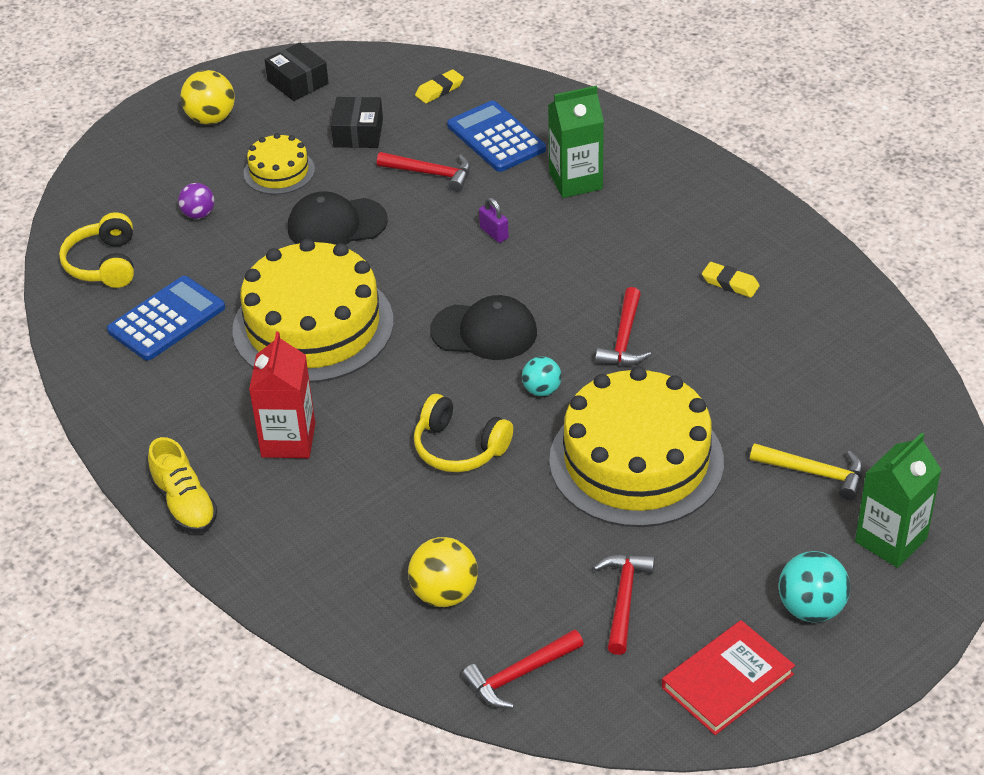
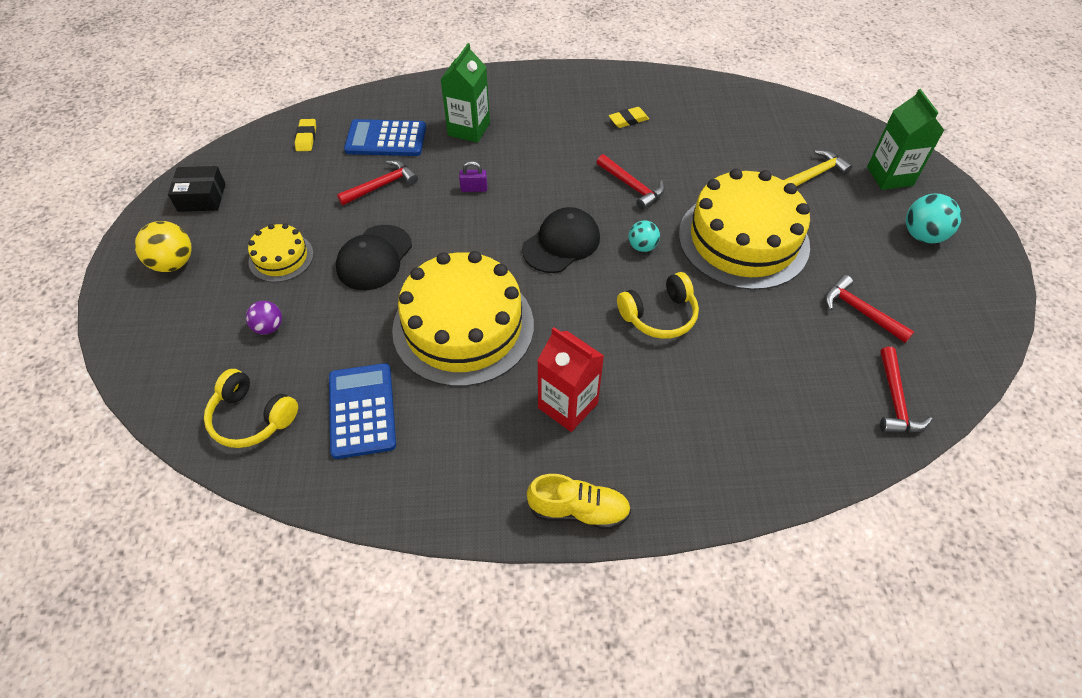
camera: 55 degrees left, 10 degrees up
black box [331,97,383,148] -> none
yellow ball [408,537,478,607] -> none
red book [662,620,795,735] -> none

